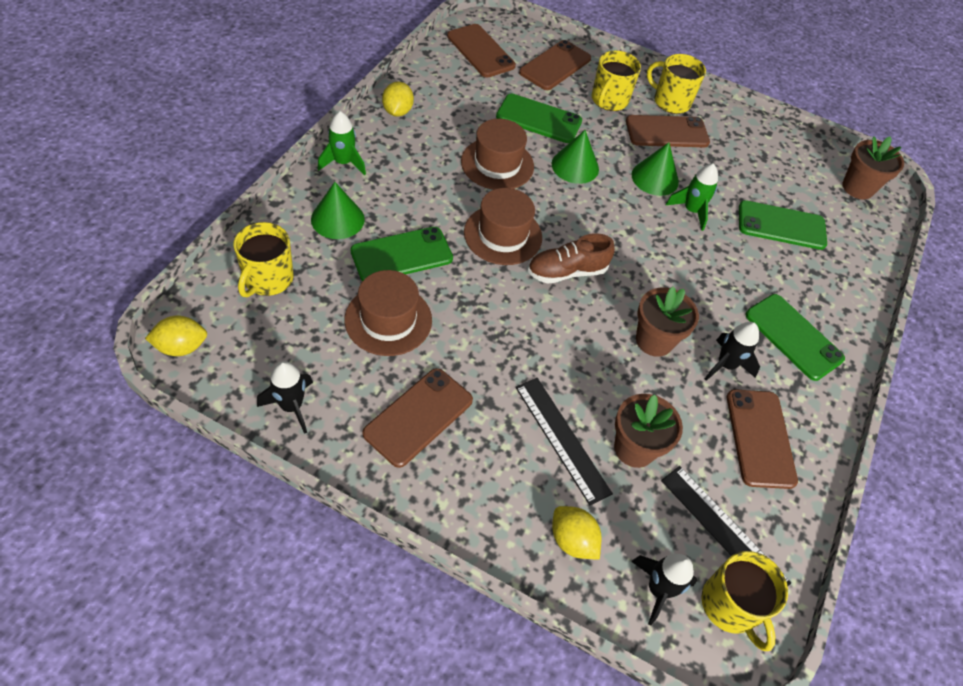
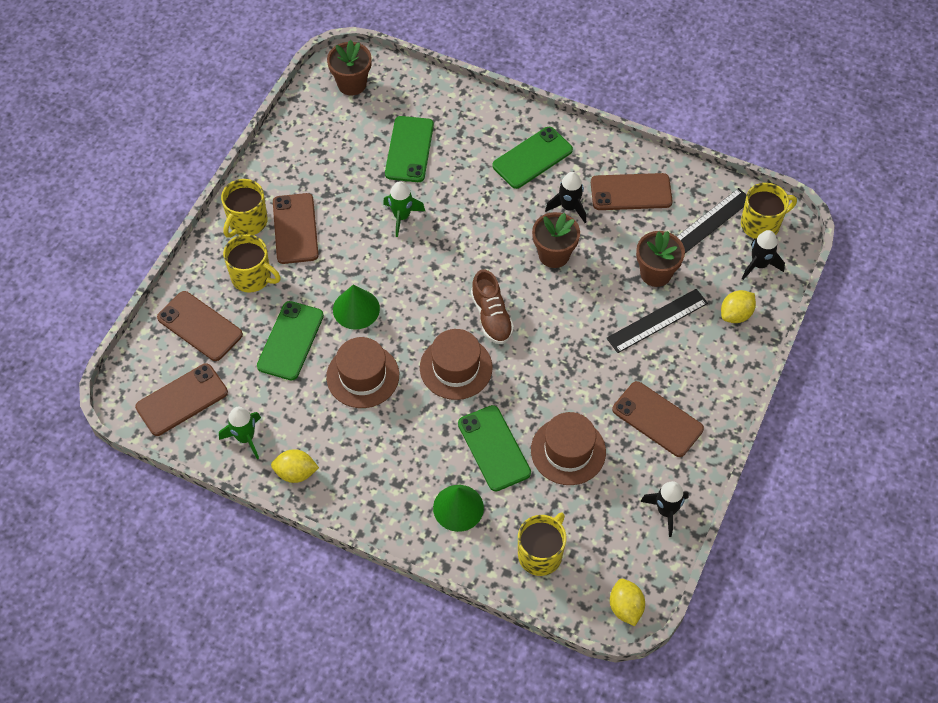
camera: 85 degrees left, 5 degrees up
yellow mug [234,222,293,297] -> yellow mug turned 75 degrees counterclockwise [518,512,566,576]
green rocket [318,111,366,175] -> green rocket moved to [219,407,261,459]
green cone [632,142,679,196] -> none

